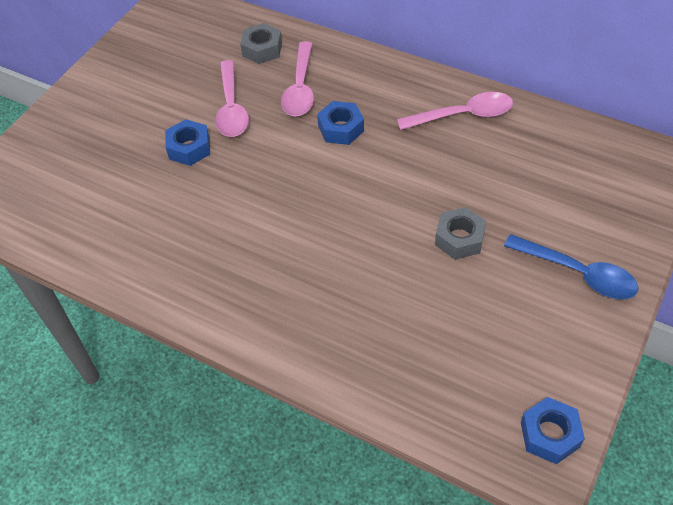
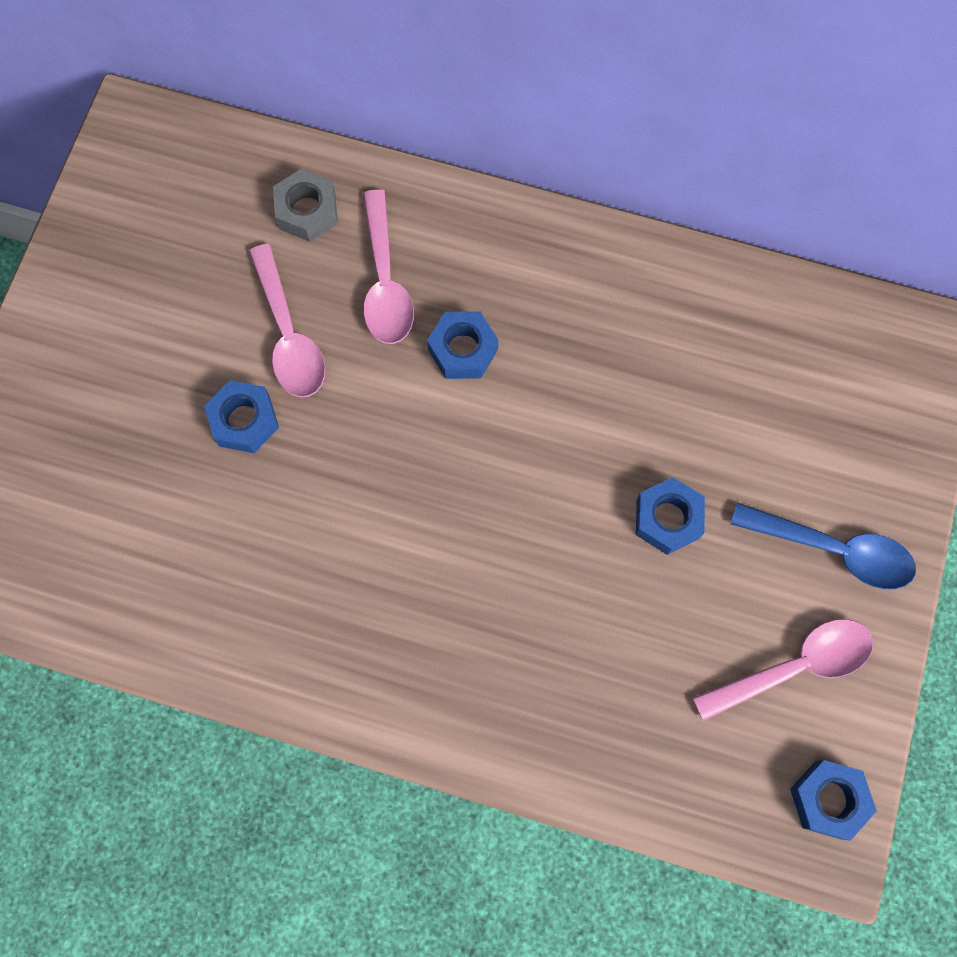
camera: 15 degrees left, 20 degrees up
pink spoon [397,92,513,130] -> pink spoon moved to [693,619,873,721]
grey nut [435,207,486,260] -> blue nut [636,477,705,555]

